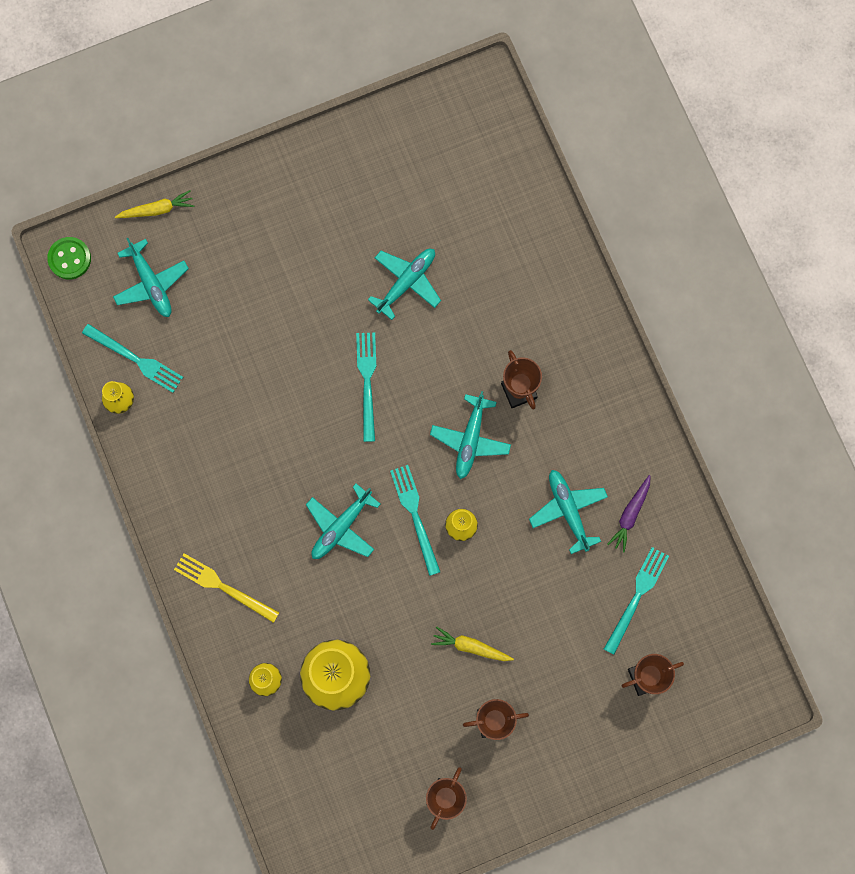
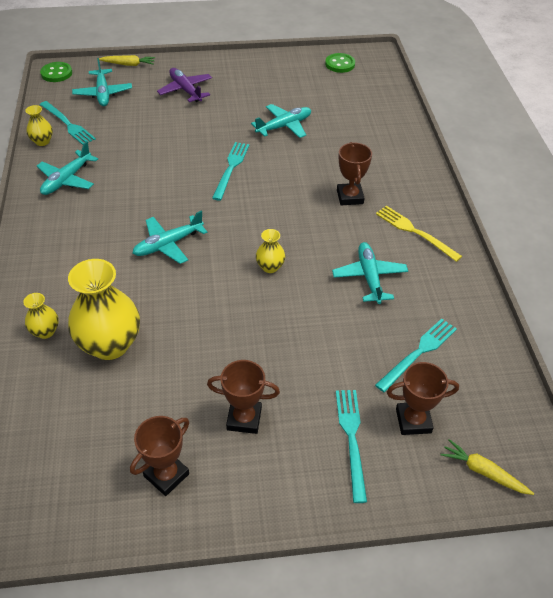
camera: 15 degrees right, 30 degrees down
yellow fork [174,553,280,623] -> yellow fork moved to [376,206,462,262]
turquoise fork [390,465,440,576] -> turquoise fork moved to [336,390,367,503]
turquoise plane [430,391,511,479] -> turquoise plane moved to [37,141,98,195]
yellow carrot [431,626,514,661] -> yellow carrot moved to [441,439,534,495]
purple carrot [607,475,650,552] -> none
none -> purple plane [157,68,212,102]
none -> green button [325,53,355,73]

